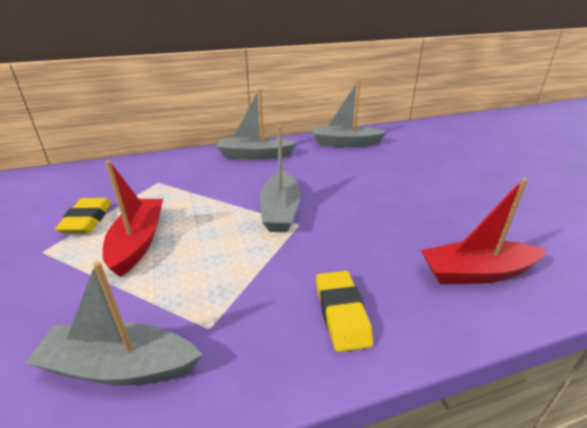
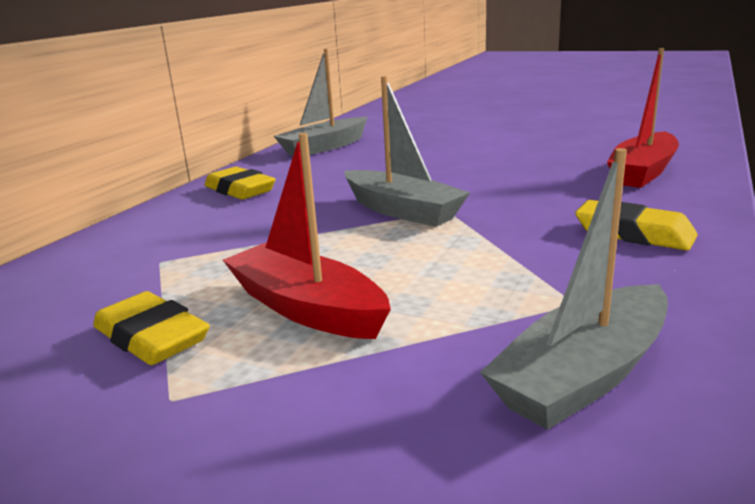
camera: 45 degrees left, 10 degrees down
grey boat [216,89,297,160] -> yellow eraser [205,167,275,200]

